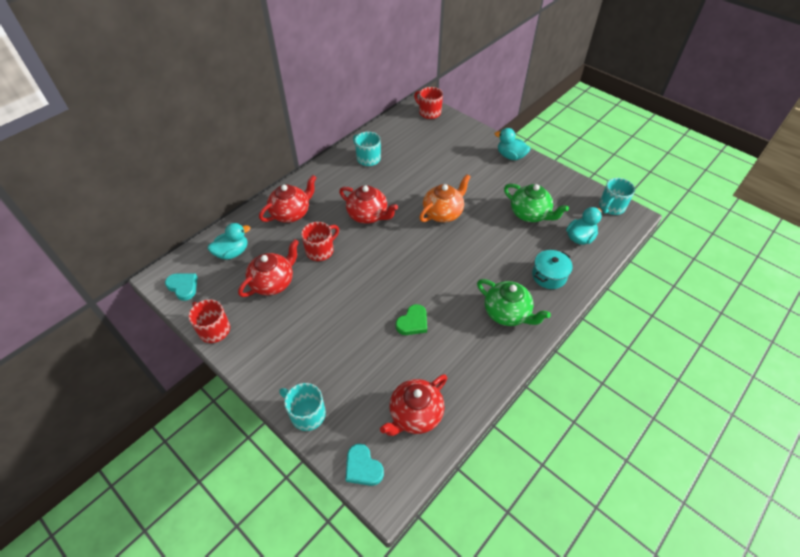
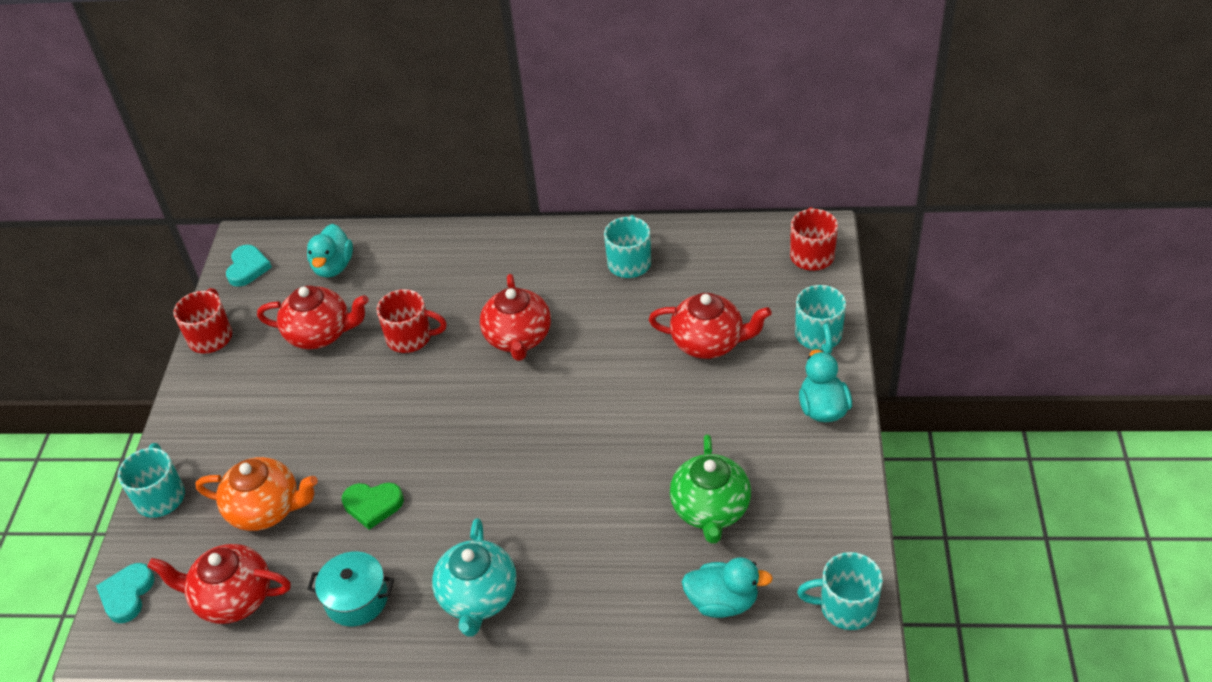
camera: 55 degrees right, 5 degrees down
turquoise duck [208,223,251,260] -> turquoise duck turned 75 degrees clockwise [307,224,353,278]
red teapot [259,175,317,223] -> red teapot moved to [649,293,771,359]
orange teapot [419,174,471,222] -> orange teapot moved to [196,457,318,531]
green teapot [477,279,551,326] -> turquoise teapot [432,518,517,637]
turquoise pot [532,250,573,289] -> turquoise pot moved to [307,552,394,626]
none -> turquoise mug [795,285,846,354]

